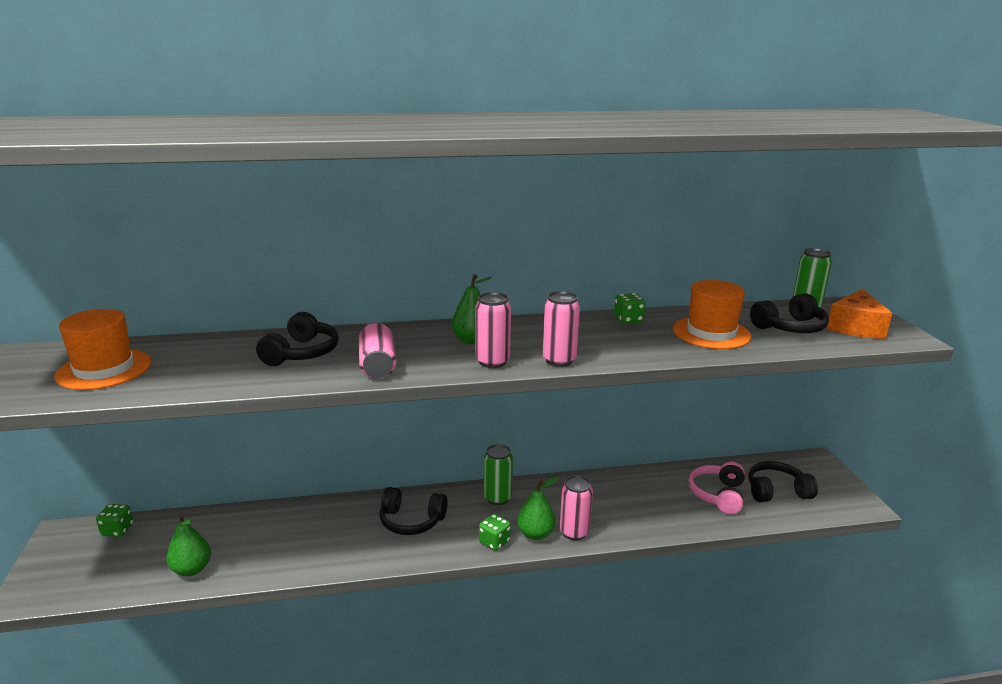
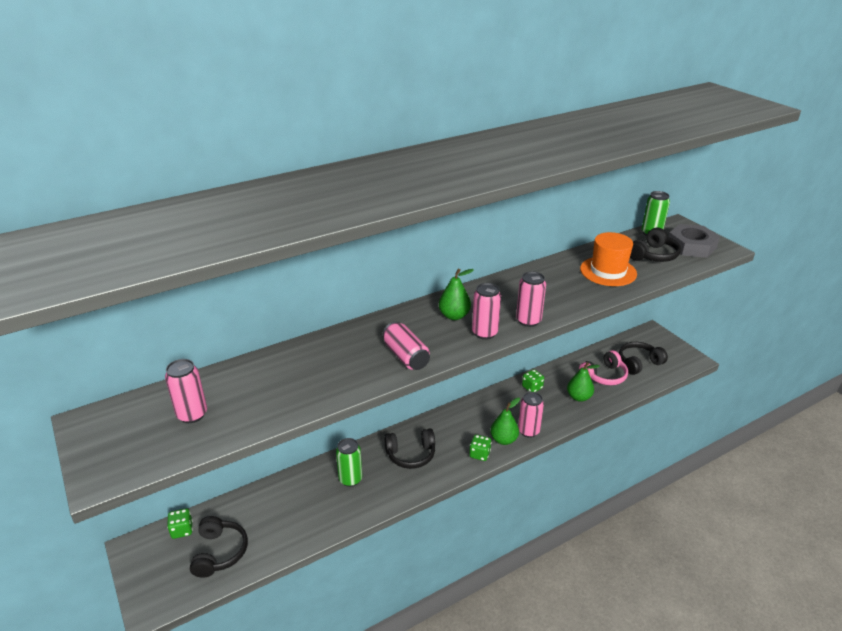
camera: 20 degrees left, 10 degrees up
orange hat [54,309,151,390] -> pink can [165,359,207,423]
green pear [166,514,211,576] -> green pear moved to [567,362,600,402]
black headphones [256,312,339,366] -> black headphones moved to [190,516,248,578]
green can [484,444,513,505] -> green can moved to [336,438,363,487]
green dice [614,293,646,324] -> green dice moved to [522,369,544,392]
pink headphones [688,461,745,514] -> pink headphones turned 120 degrees counterclockwise [579,350,628,385]
orange cheese [827,289,892,339] -> grey nut [667,224,720,258]

